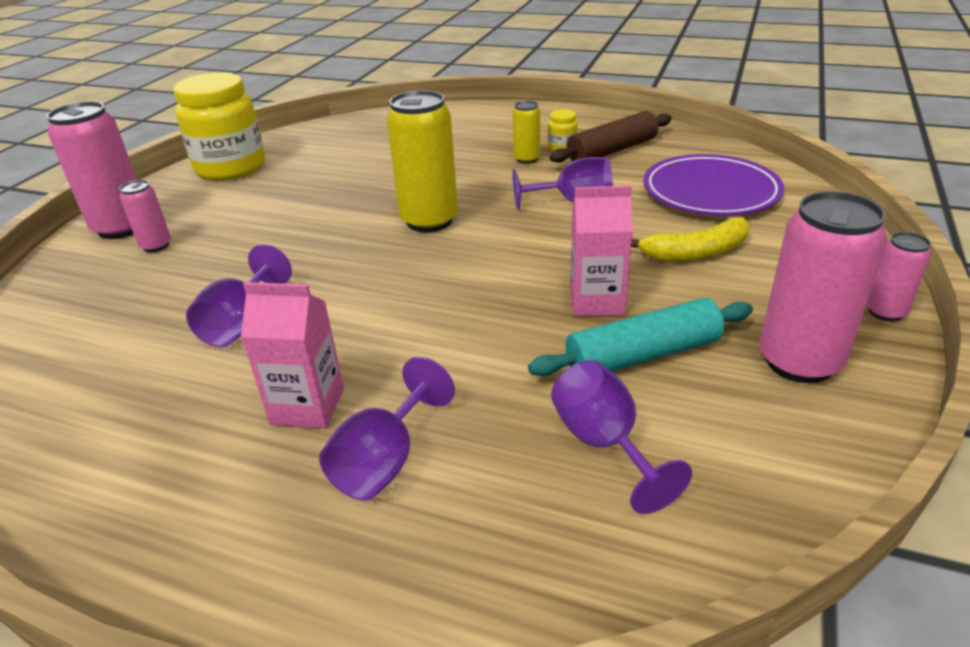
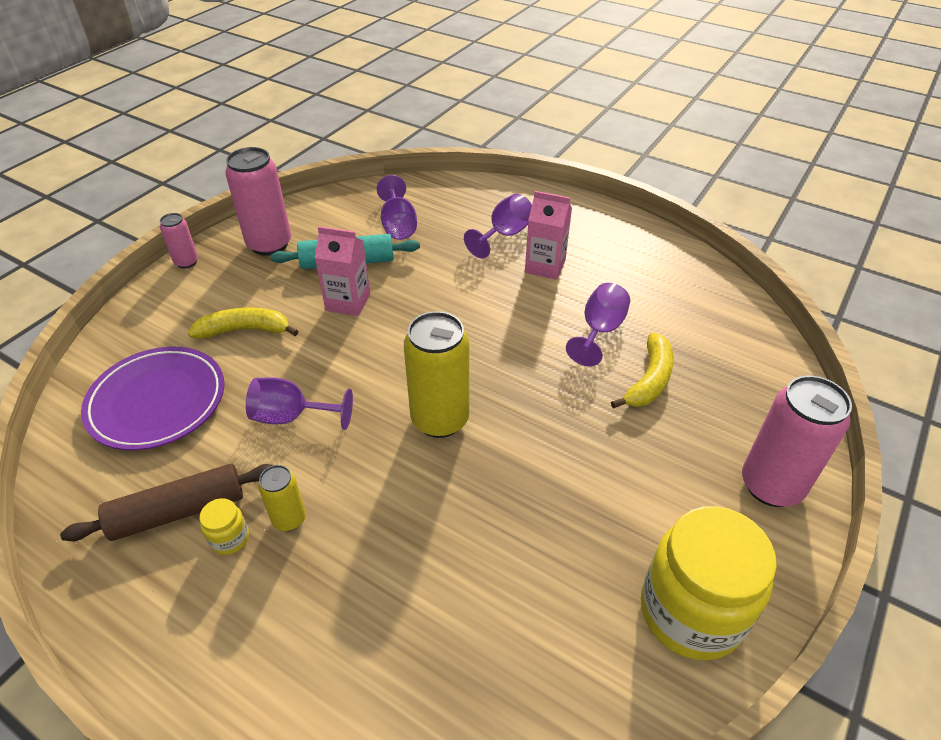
camera: 170 degrees left, 10 degrees up
pink can [119,180,171,252] -> none
none -> yellow banana [611,333,674,409]

